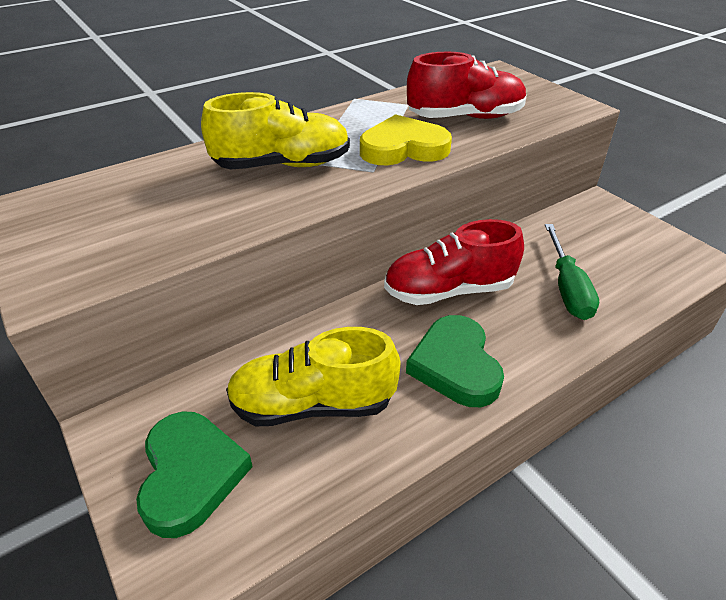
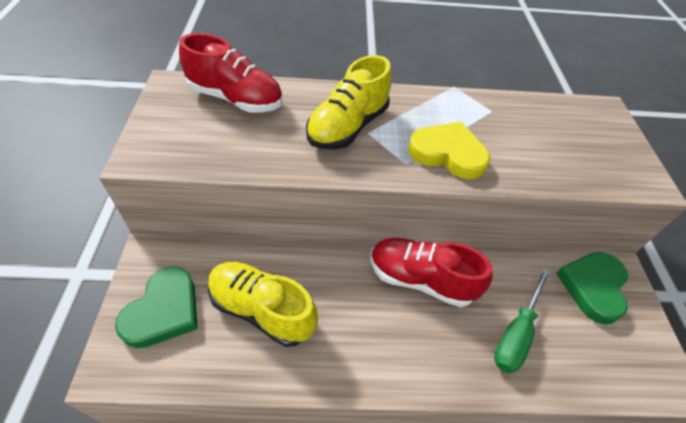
camera: 30 degrees right, 10 degrees up
yellow shoe [201,92,350,170] -> yellow shoe turned 105 degrees clockwise [306,55,392,149]
green heart [406,315,504,407] -> green heart moved to [556,252,628,324]
red shoe [407,52,526,119] -> red shoe moved to [179,33,283,113]

